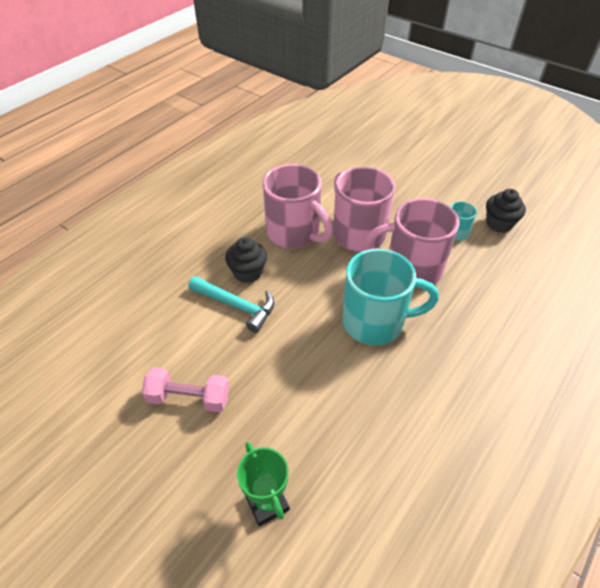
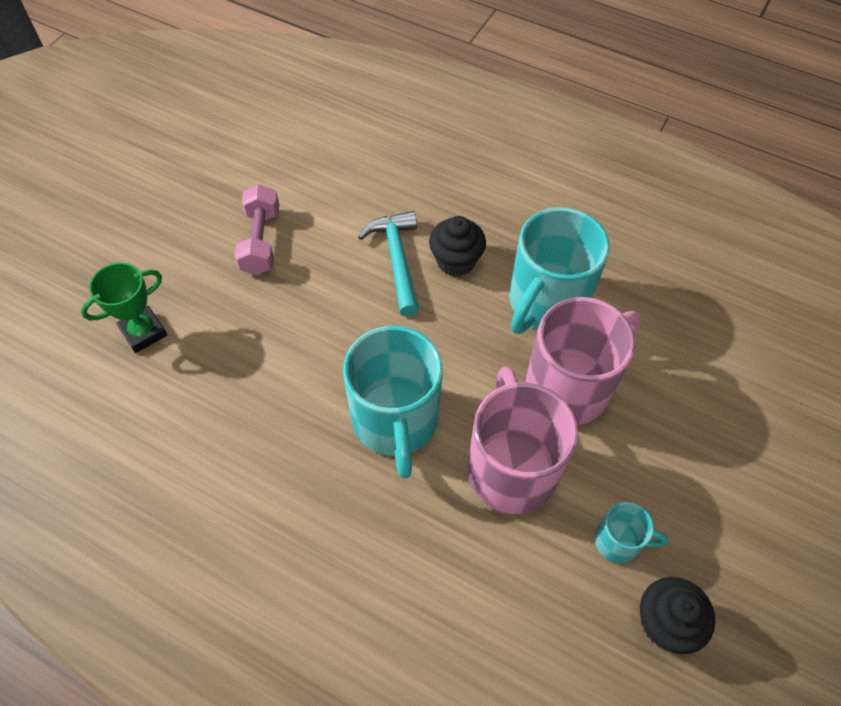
camera: 80 degrees right, 10 degrees up
turquoise hammer [189,276,274,333] -> turquoise hammer turned 150 degrees clockwise [358,211,419,316]
pink mug [263,164,333,249] -> turquoise mug [510,207,610,334]

